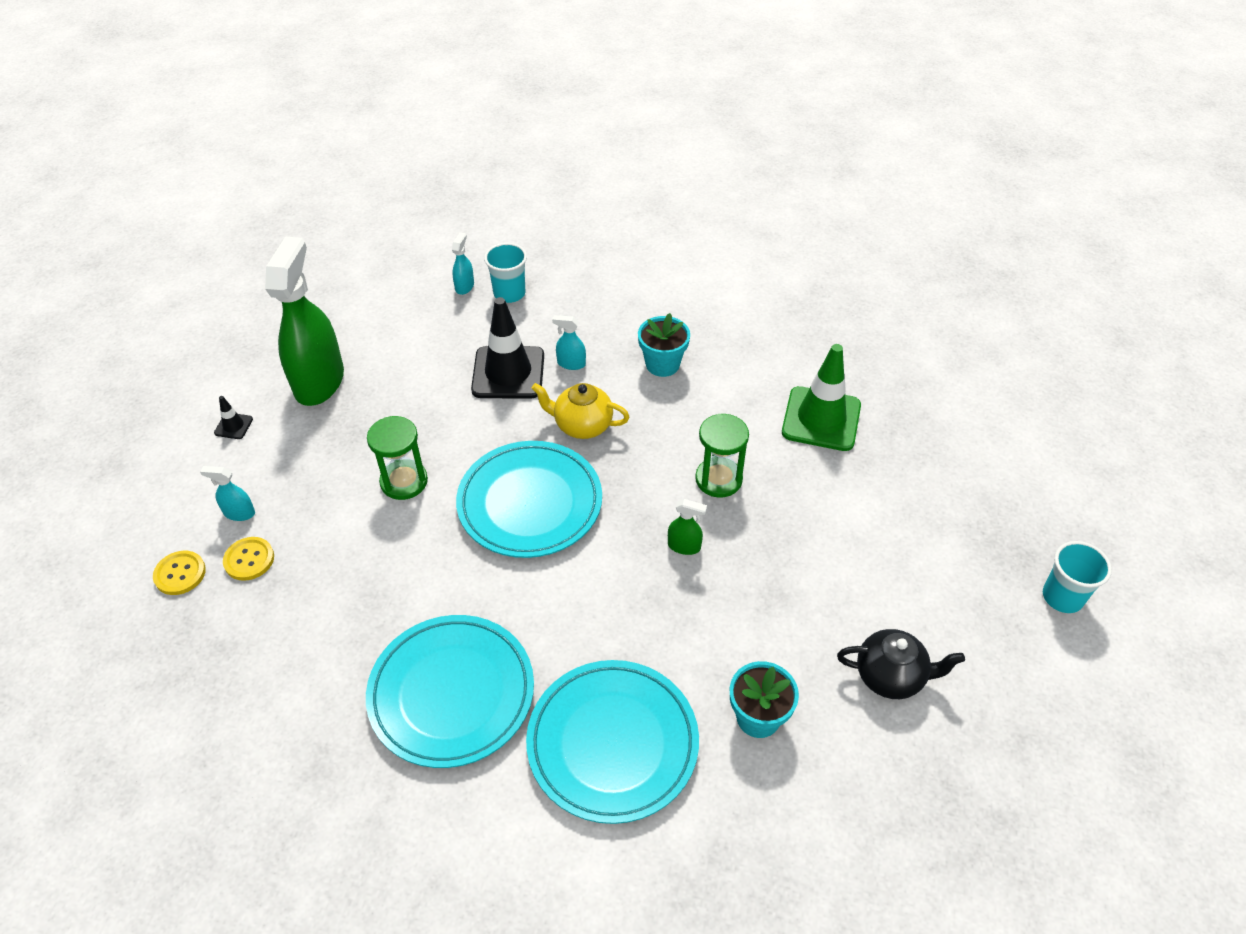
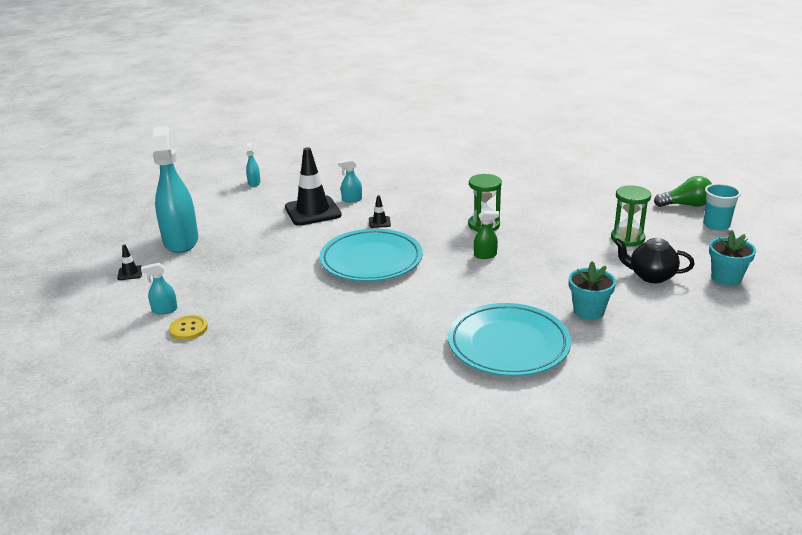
camera: 20 degrees left, 20 degrees down
yellow button [153,551,206,595] -> none
green spray bottle [265,237,344,406] -> turquoise spray bottle [153,126,198,253]
turquoise plate [366,615,534,768] -> none
green hourglass [367,416,428,500] -> green hourglass moved to [611,185,651,247]
turquoise cup [484,243,527,303] -> none
yellow teapot [532,383,629,439] -> black traffic cone [369,195,391,228]
turquoise flower pot [638,313,690,377] -> turquoise flower pot moved to [709,230,756,286]
green traffic cone [782,344,861,451] -> none
black teapot [837,629,965,699] -> black teapot turned 150 degrees counterclockwise [614,236,695,283]
none -> green light bulb [654,176,712,207]

